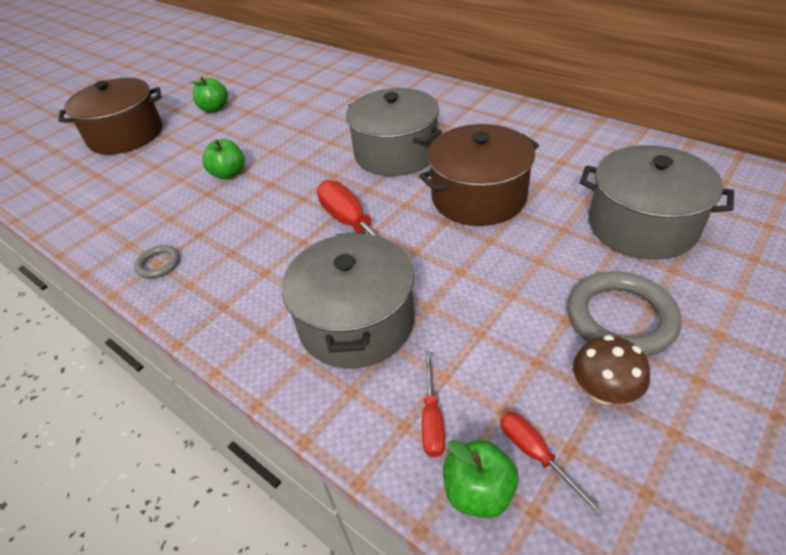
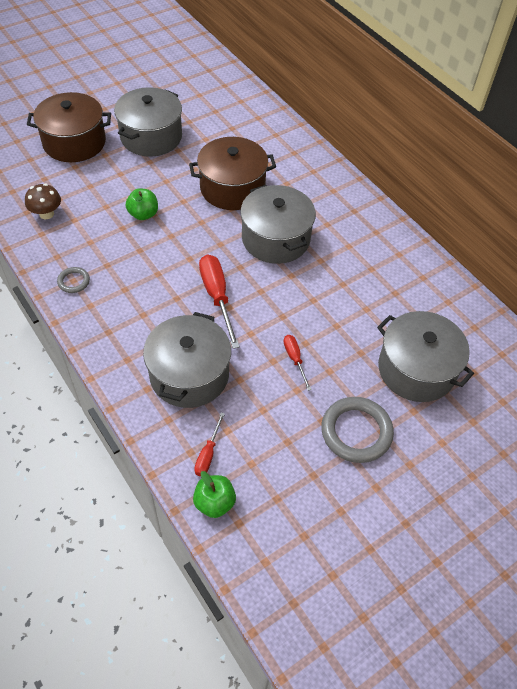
camera: 10 degrees right, 10 degrees up
green apple [190,77,228,113] -> grey pot [114,87,182,157]
brown pot [419,124,539,226] -> brown pot moved to [189,137,276,210]
red screwdriver [500,412,604,516] -> red screwdriver moved to [283,335,312,391]
brown mushroom [573,335,650,404] -> brown mushroom moved to [25,184,61,219]

